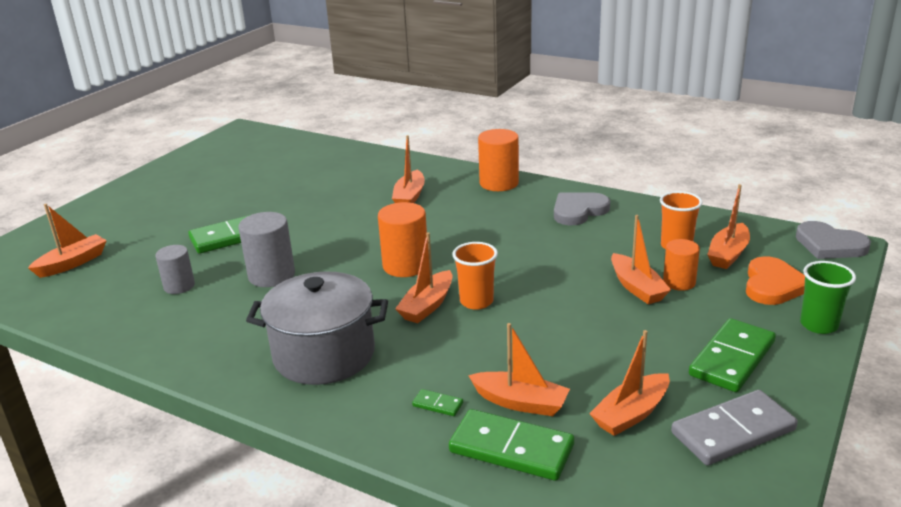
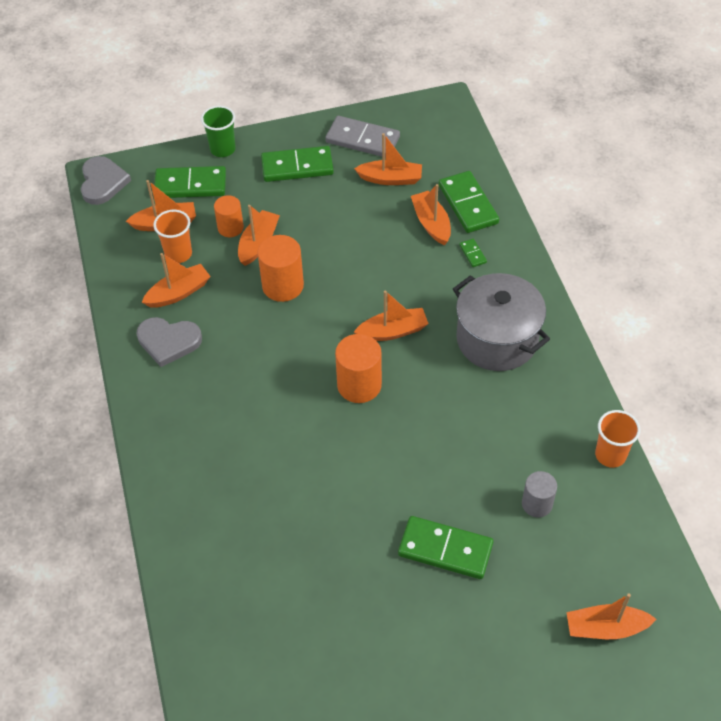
camera: 135 degrees left, 25 degrees up
grey cylinder [238,212,295,287] -> none
orange boat [392,135,425,203] -> orange boat moved to [142,253,211,308]
orange cup [453,242,498,310] -> orange cup moved to [595,410,640,468]
orange cylinder [478,129,519,191] -> orange cylinder moved to [258,235,304,302]
orange heart [746,256,805,305] -> green domino [154,166,226,198]

